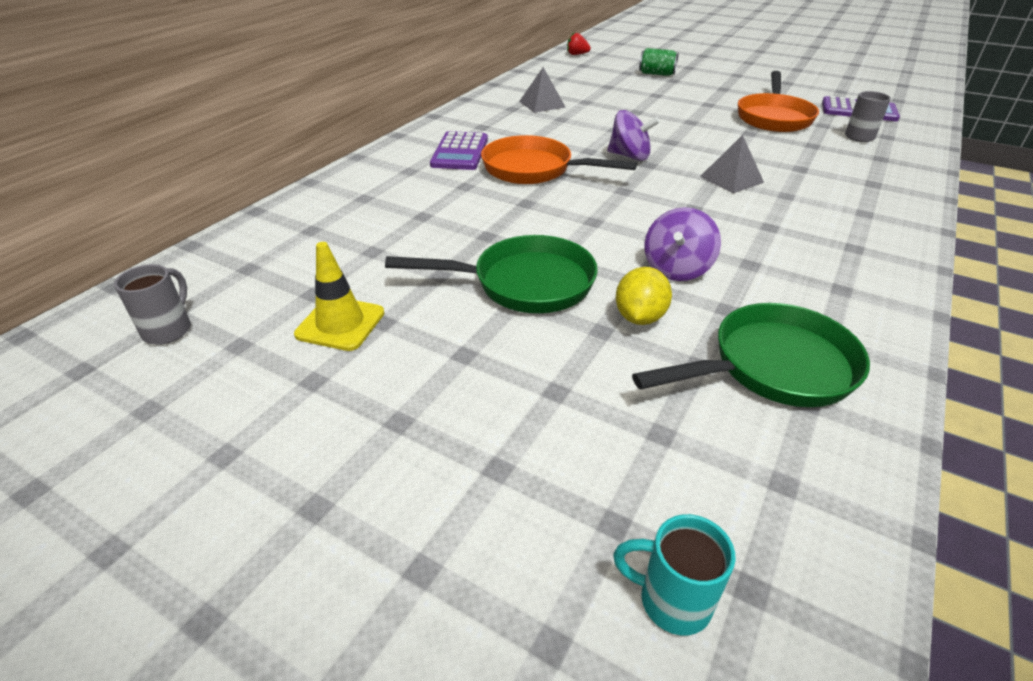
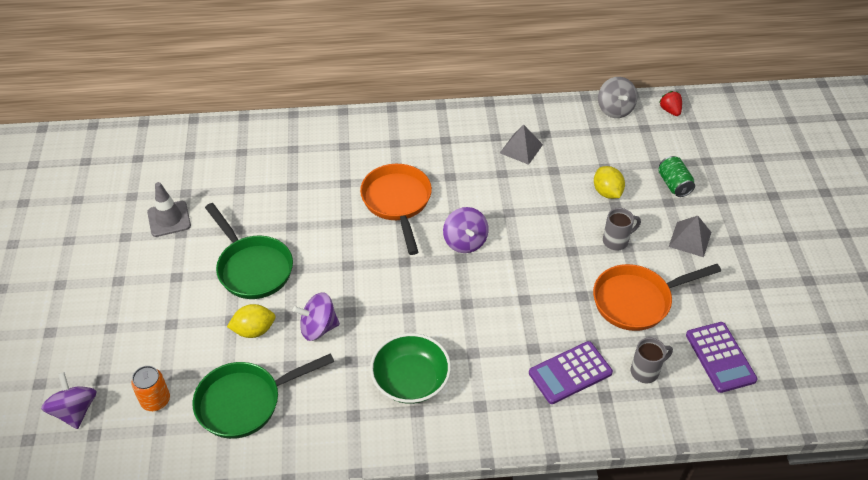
camera: 55 degrees right, 10 degrees up
grey mug [114,264,191,345] -> grey mug moved to [603,208,641,250]
yellow traffic cone [294,242,384,351] -> grey traffic cone [147,182,191,237]
purple calculator [430,131,488,170] -> purple calculator moved to [529,341,613,404]
turquoise mug [613,514,736,635] -> purple spinning top [41,372,96,429]
green pan [632,303,870,407] -> green pan turned 120 degrees clockwise [193,353,334,439]
grey pyramid [700,135,764,193] -> grey pyramid moved to [669,216,711,257]
none -> orange can [131,366,170,411]
none -> green bowl [370,333,451,404]
none -> yellow lemon [594,166,625,199]
none -> grey spinning top [598,77,637,118]

